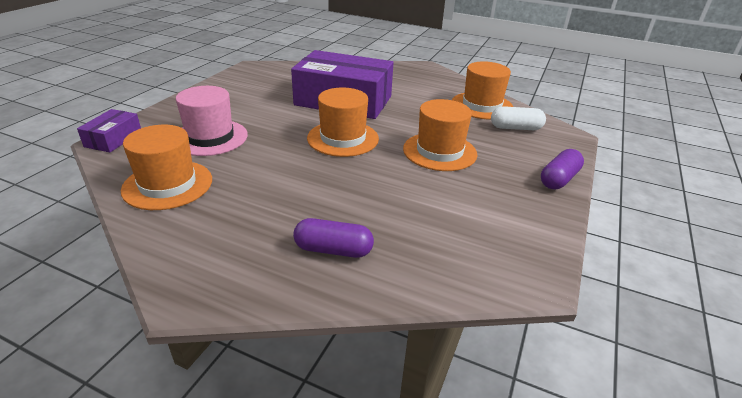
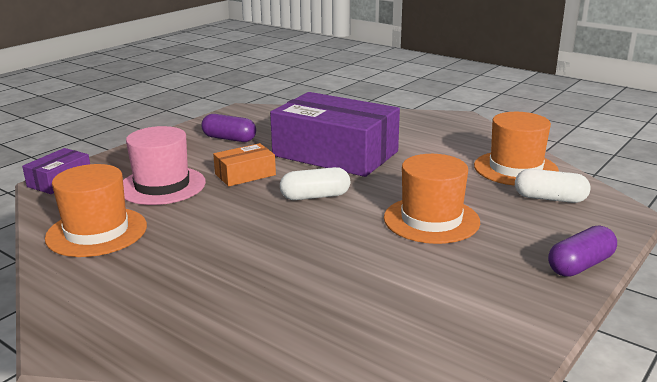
camera: 15 degrees right, 10 degrees down
purple capsule [293,218,374,258] -> purple capsule moved to [201,114,256,142]
orange hat [307,88,379,157] -> white capsule [280,167,350,200]
none -> orange box [213,143,276,186]

